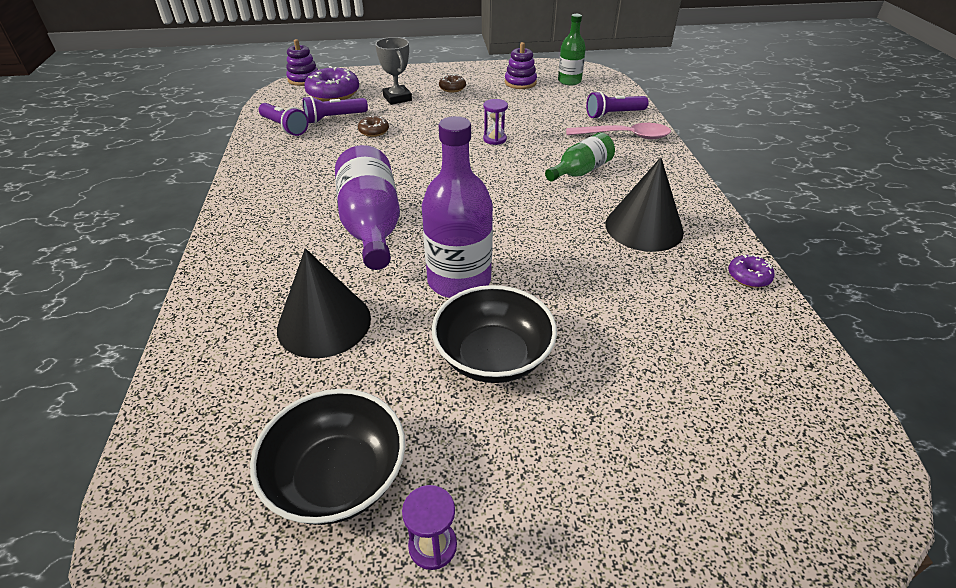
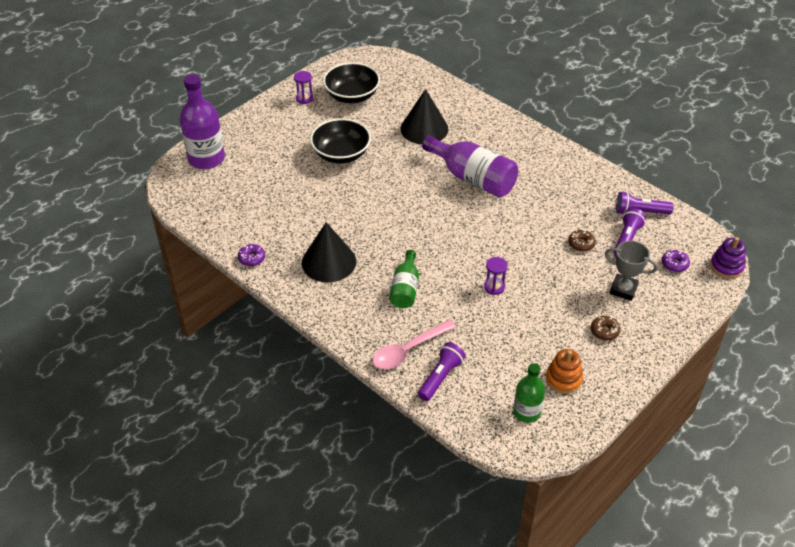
camera: 140 degrees right, 5 degrees up
purple donut [304,66,359,102] -> purple donut [662,250,690,272], size x0.52
purple bottle [422,116,493,298] -> purple bottle moved to [180,74,225,169]
purple stacking toy [505,42,537,89] -> orange stacking toy [546,349,583,394]

